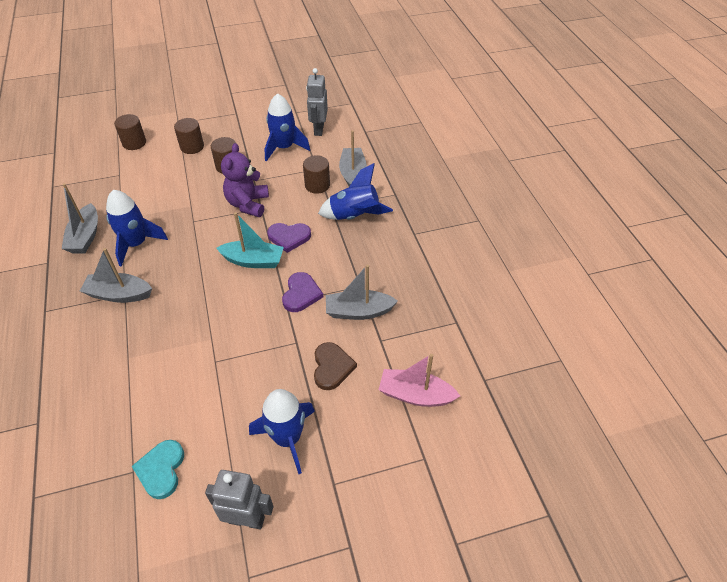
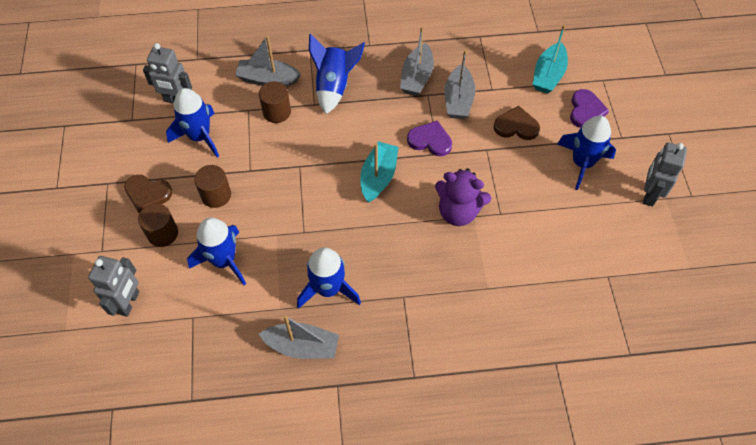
camera: 80 degrees left, 10 degrees up
grey boat [80,248,152,303] -> grey boat moved to [400,27,434,96]
brown cylinder [114,114,146,150] -> grey robot [88,256,139,317]
turquoise heart [132,440,184,499] -> none
purple teddy bear [221,143,269,217] -> purple teddy bear moved to [435,169,491,226]
purple heart [267,223,311,253] -> purple heart moved to [570,89,609,128]
pink boat [379,354,460,407] -> turquoise boat [533,25,568,94]
none -> brown heart [124,175,173,213]
none -> blue rocket [187,218,246,285]

